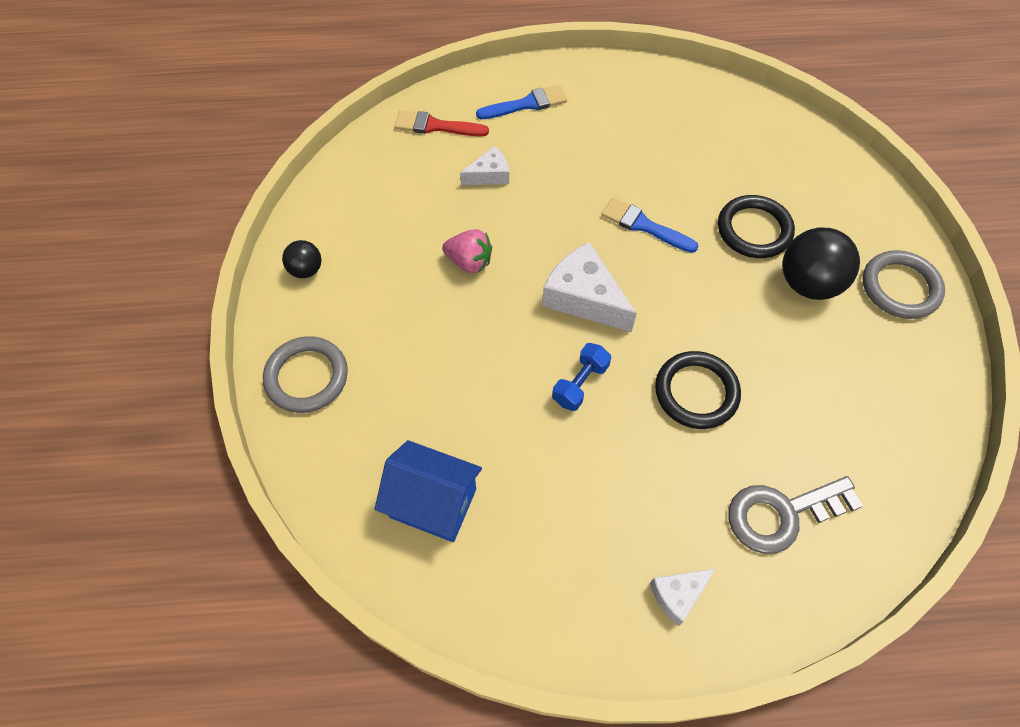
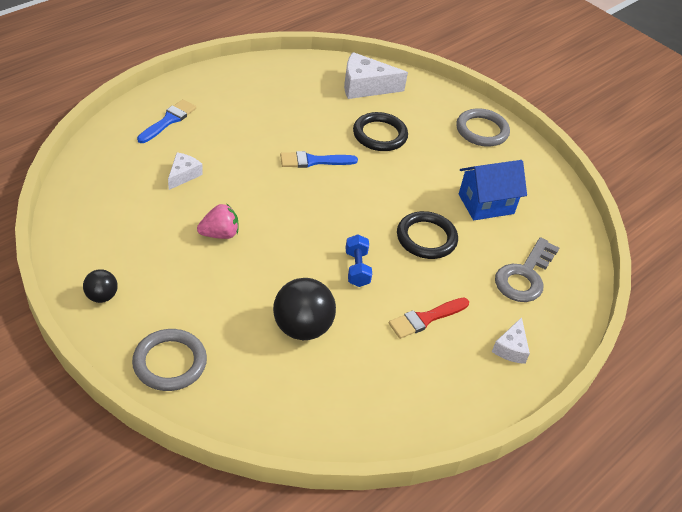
camera: 45 degrees left, 15 degrees down
blue house [375,440,482,542] -> blue house moved to [459,160,527,220]
red brush [395,110,489,137] -> red brush moved to [389,298,469,339]
white cheese [542,242,637,332] -> white cheese moved to [344,52,408,99]
black ball [782,227,860,300] -> black ball moved to [273,278,336,340]

